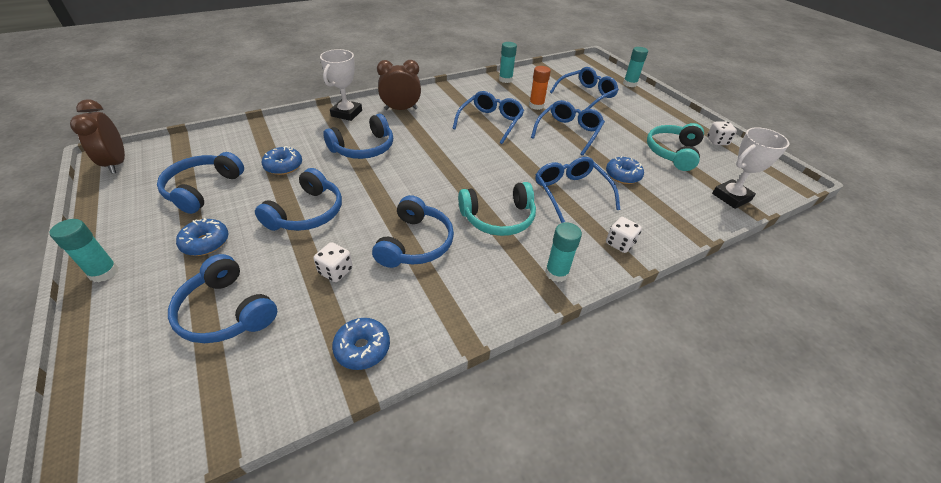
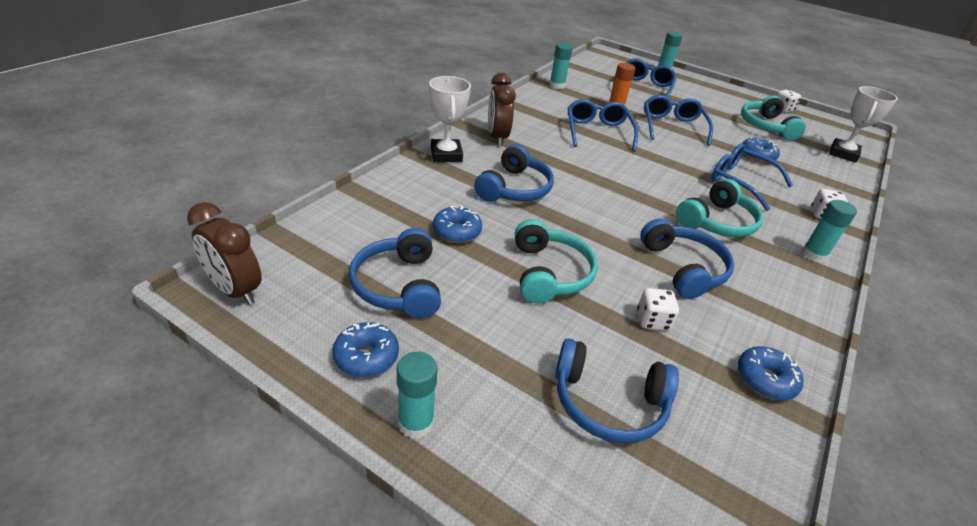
camera: 30 degrees left, 5 degrees down
blue donut [176,218,229,256] -> blue donut moved to [333,322,399,377]
blue headphones [255,168,342,231] -> turquoise headphones [515,219,598,304]
brown clock [377,60,421,110] -> brown clock turned 60 degrees counterclockwise [488,73,516,146]

